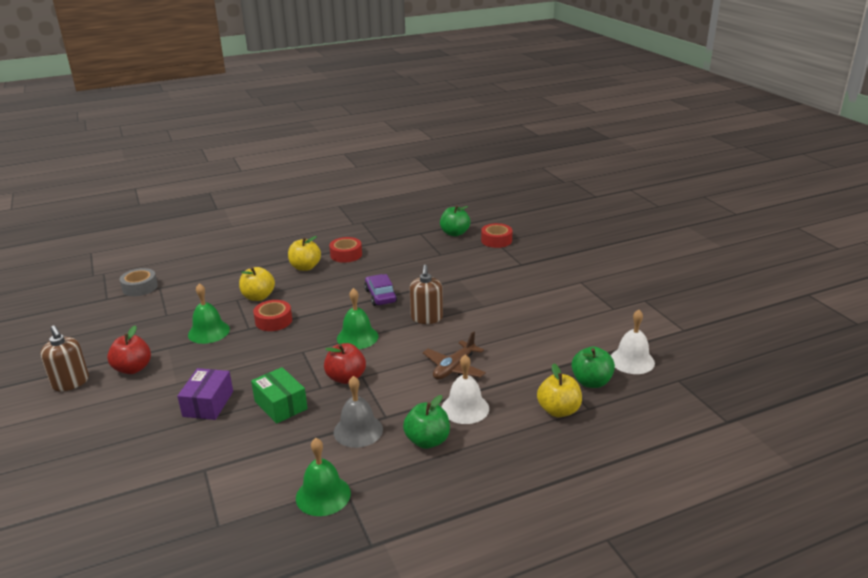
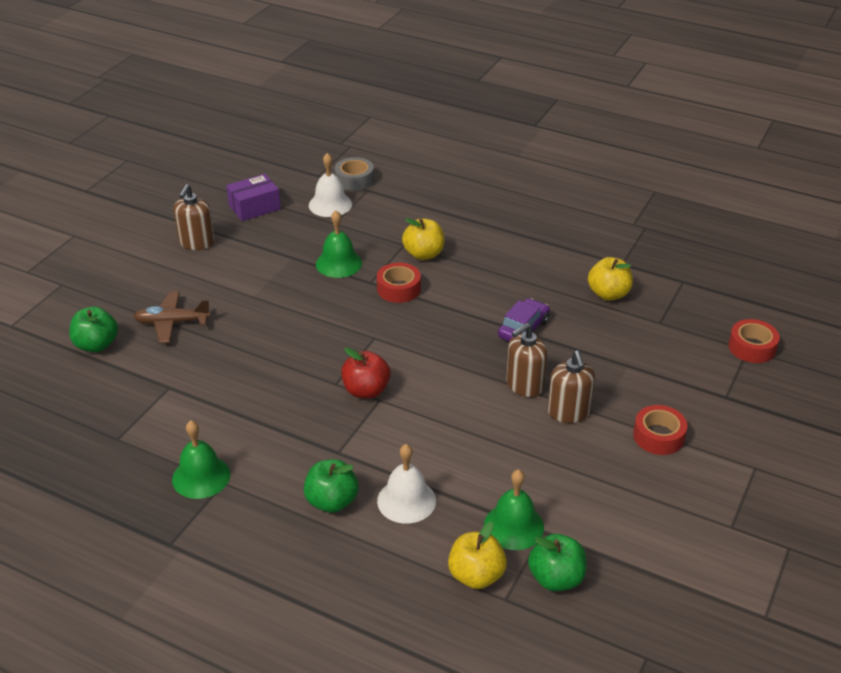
camera: 50 degrees right, 10 degrees up
red apple [107,325,151,374] -> none
purple box [177,368,233,420] -> purple box moved to [226,174,281,221]
green box [251,367,308,424] -> none
yellow apple [288,236,321,271] -> yellow apple moved to [588,257,633,301]
red tape [329,237,362,263] -> red tape moved to [633,405,687,455]
grey bell [334,376,383,448] -> none
green bell [337,288,378,349] -> green bell moved to [484,469,544,550]
brown plane [423,331,486,380] -> brown plane moved to [134,291,211,343]
green apple [440,205,470,236] -> green apple moved to [69,306,118,352]
white bell [611,310,655,374] -> white bell moved to [309,153,352,217]
none -> brown soap dispenser [548,350,595,423]

